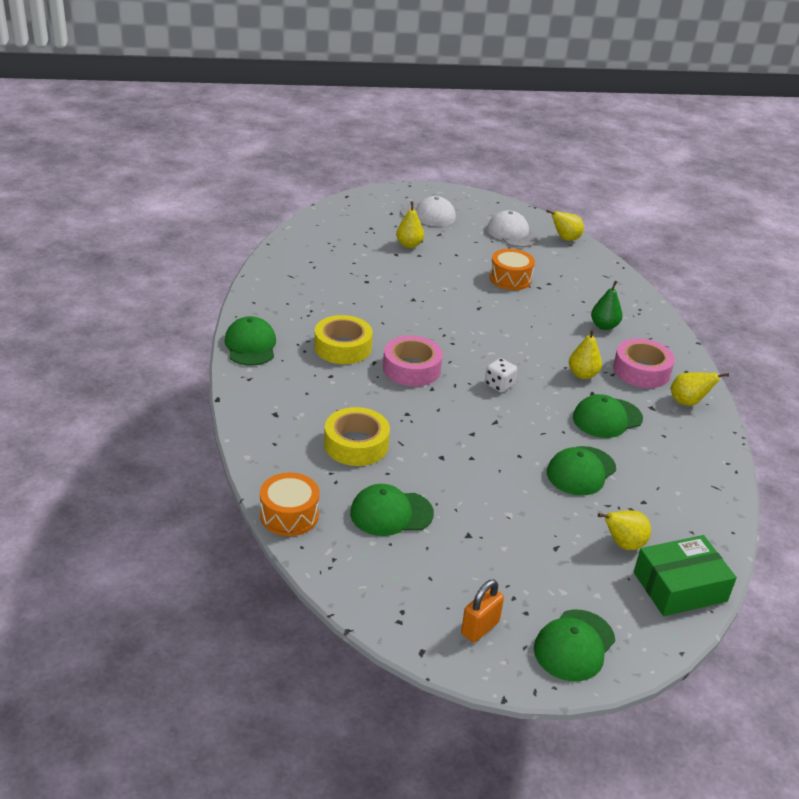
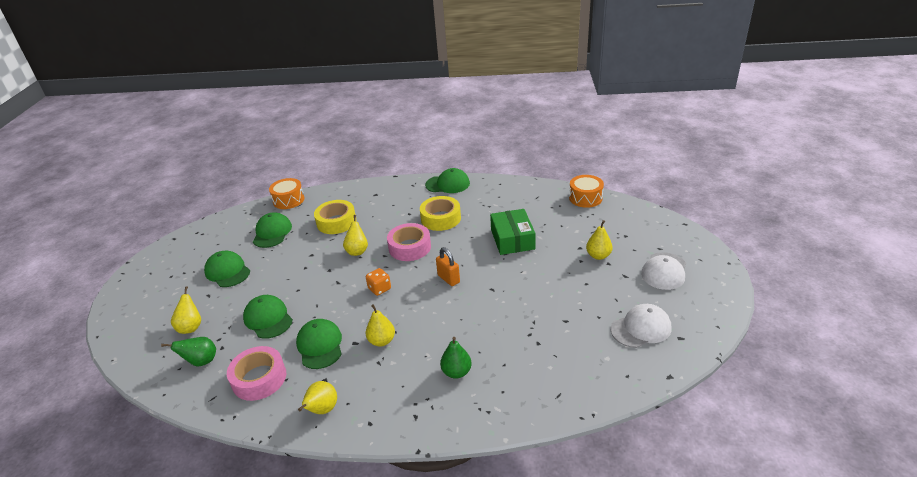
camera: 105 degrees right, 0 degrees up
orange padlock [461,579,504,643] -> orange padlock moved to [436,247,460,286]
white dice [485,358,517,393] -> orange dice [366,268,391,296]
orange drum [489,249,535,290] -> orange drum moved to [569,175,604,208]
green cap [534,610,615,682] -> green cap moved to [204,251,250,287]
yellow pear [546,210,584,241] -> yellow pear moved to [343,215,368,256]
pink tape [613,338,675,388] -> pink tape moved to [227,346,286,401]
green box [634,535,737,616] -> green box moved to [490,209,536,255]
none -> green pear [161,337,216,367]

